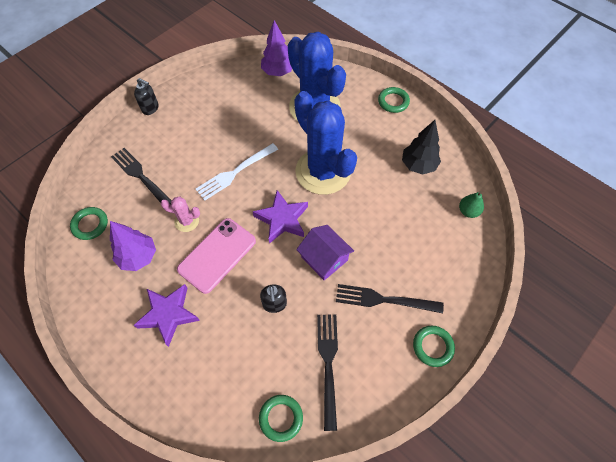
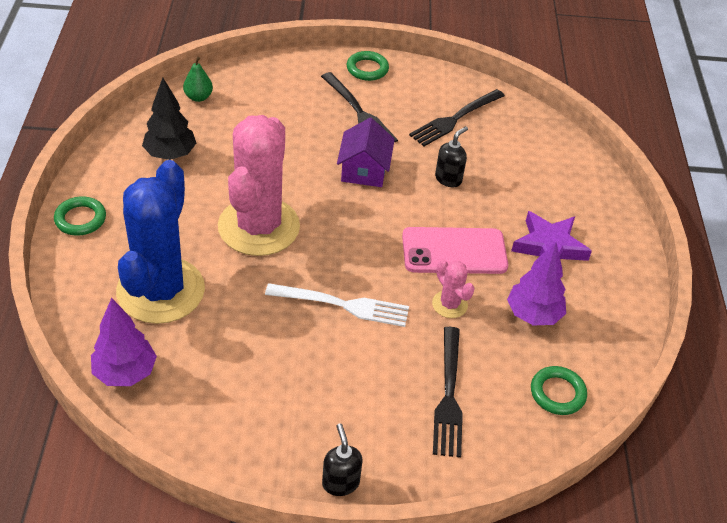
camera: 135 degrees left, 15 degrees down
purple star [253,190,308,244] -> none
green ring [259,395,303,442] -> none
blue cactus [294,91,357,195] -> pink cactus [218,115,300,256]

